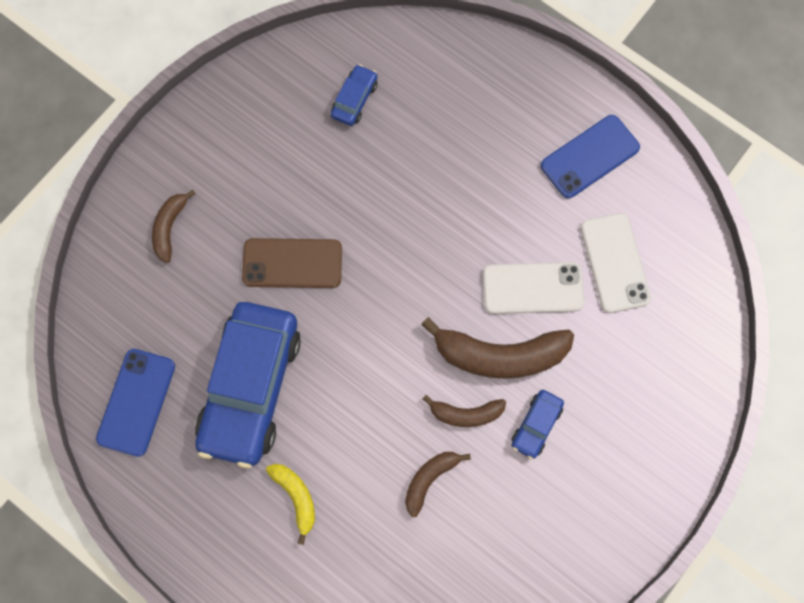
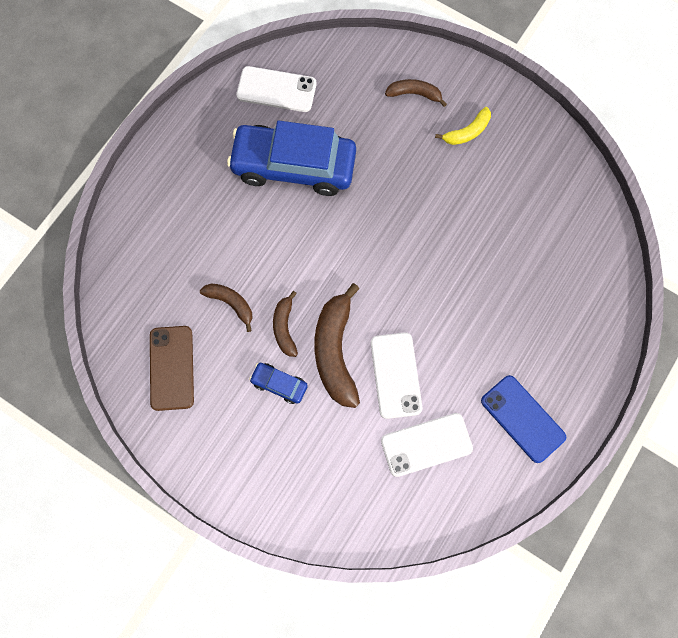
camera: 85 degrees right, 0 degrees up
blue phone [96,349,175,457] -> white phone [237,66,316,112]
brown phone [242,238,342,288] -> brown phone moved to [150,326,194,411]
yellow banana [266,464,315,545] -> yellow banana moved to [435,107,491,145]
blue car [331,64,378,126] -> none

